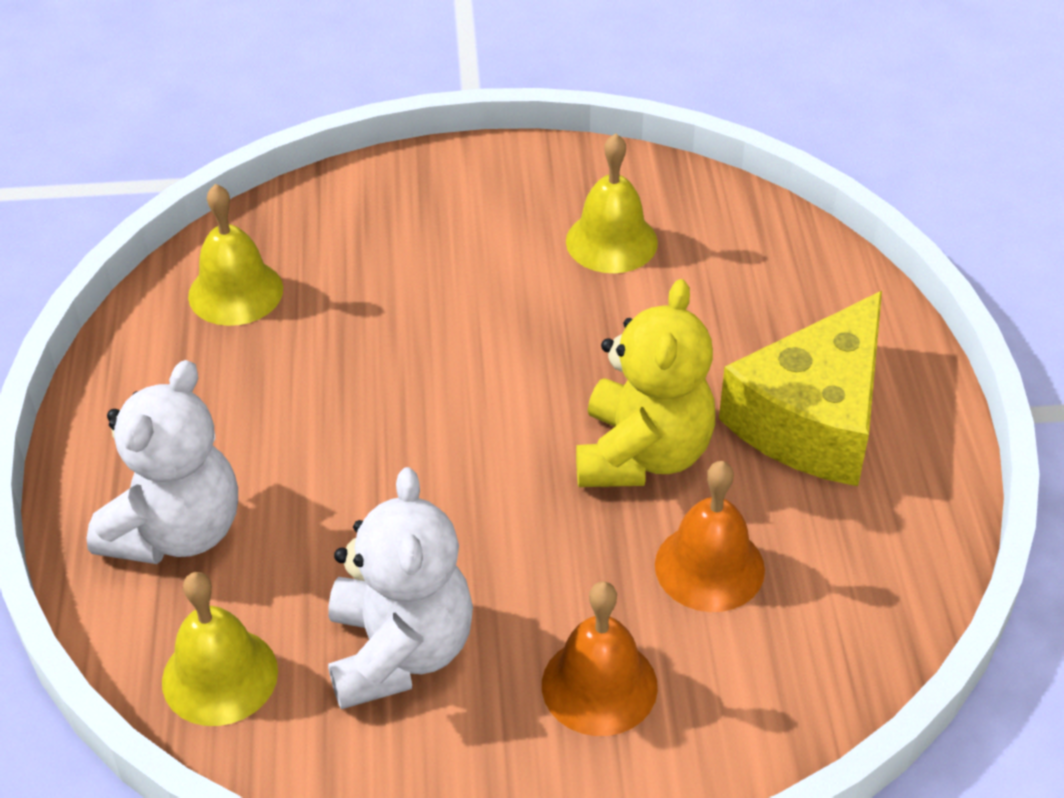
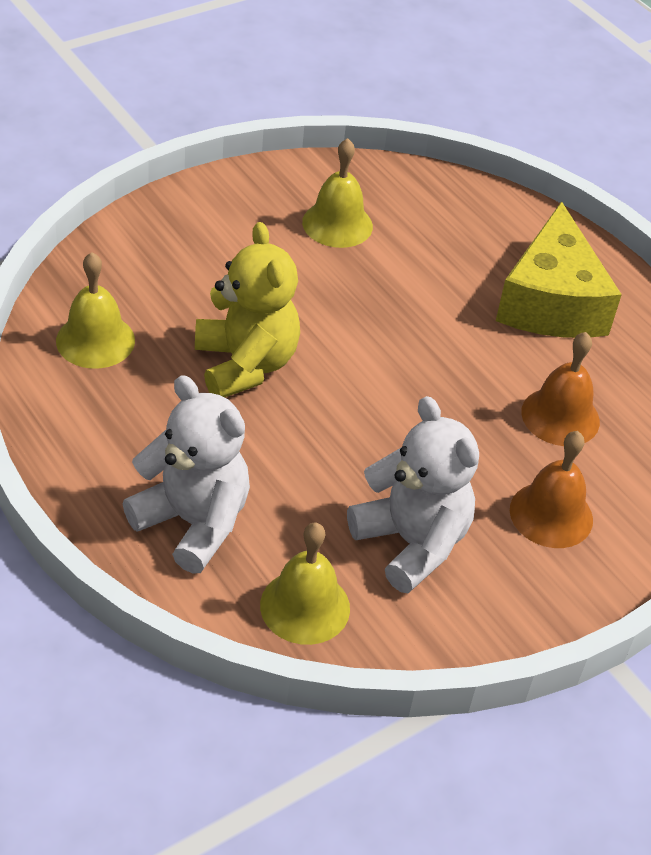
camera: 35 degrees left, 0 degrees up
white teddy bear [87,360,238,564] -> white teddy bear turned 45 degrees counterclockwise [123,375,250,573]
yellow teddy bear [576,279,715,487] -> yellow teddy bear moved to [195,222,300,398]

